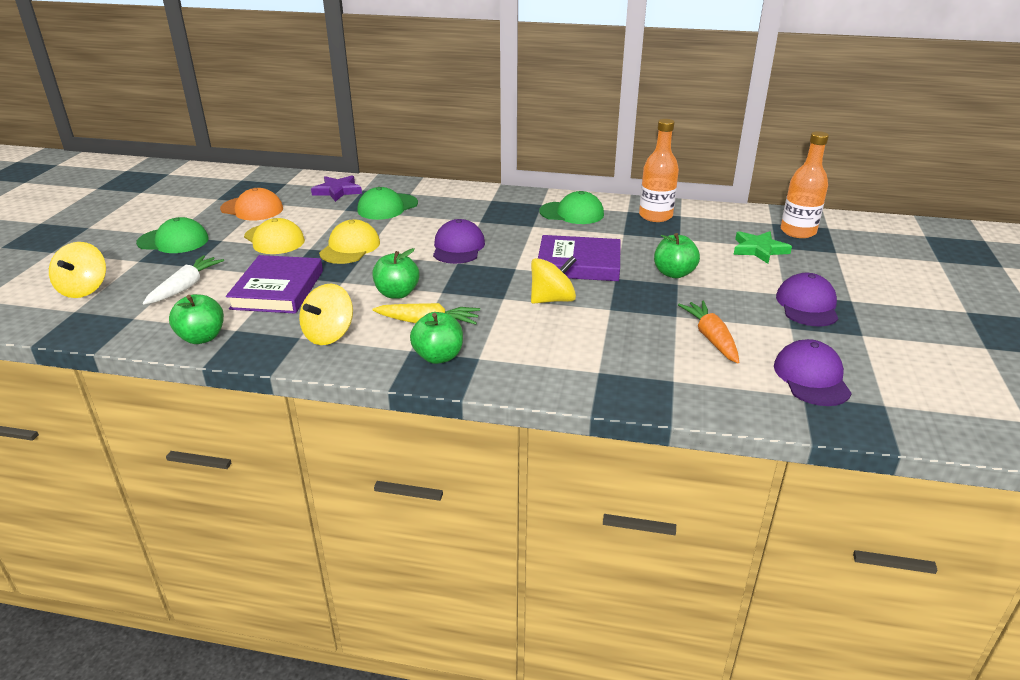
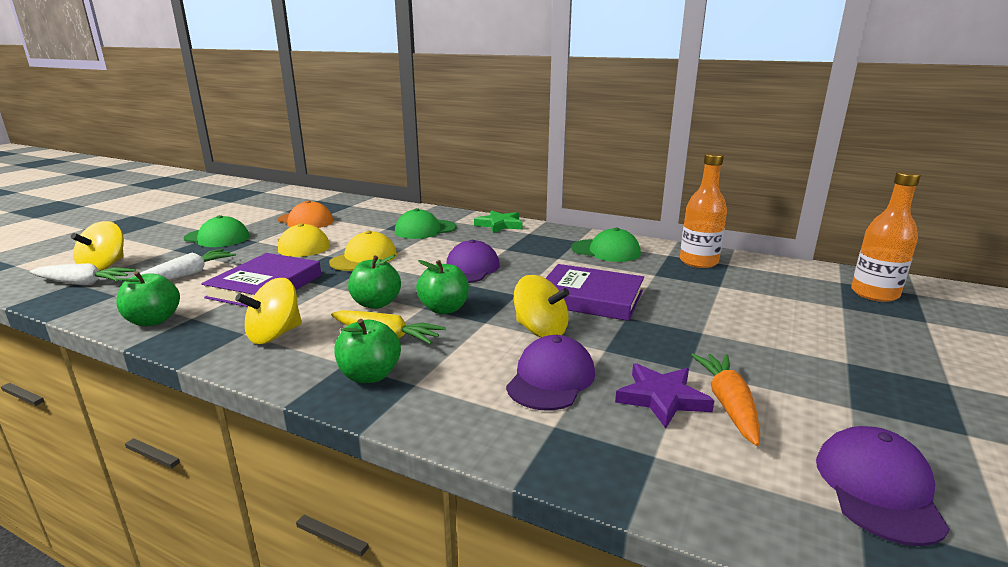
camera: 15 degrees right, 10 degrees down
purple star [311,175,362,202] -> purple star moved to [615,363,715,428]
yellow spinning top [531,256,577,304] -> yellow spinning top turned 45 degrees clockwise [514,275,569,338]
green apple [654,233,700,278] -> green apple moved to [416,260,469,314]
green star [734,231,792,264] -> green star moved to [474,210,522,233]
purple cap [776,273,838,326] -> purple cap moved to [506,335,595,410]
none -> white carrot [30,263,136,285]

